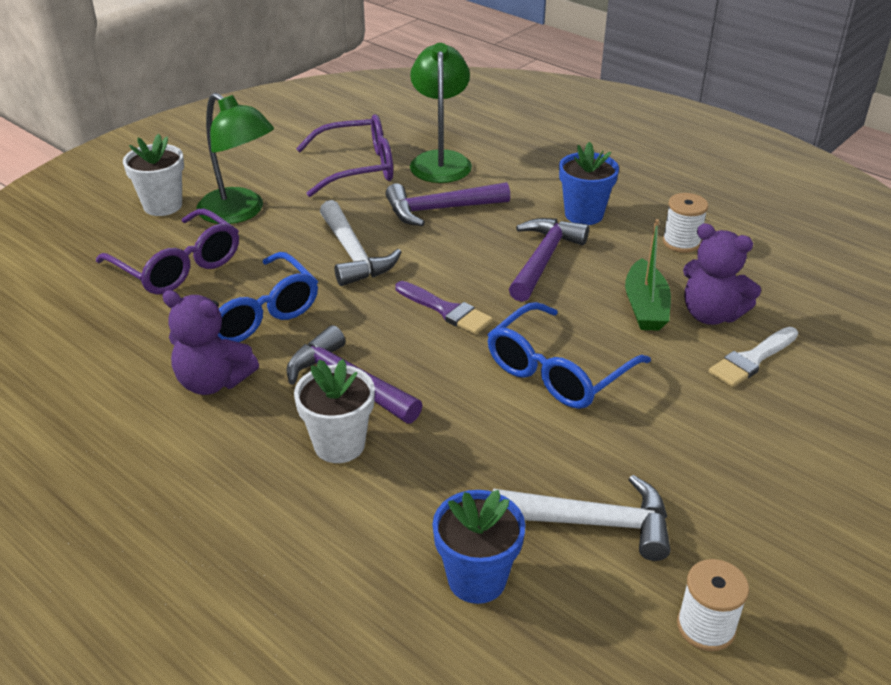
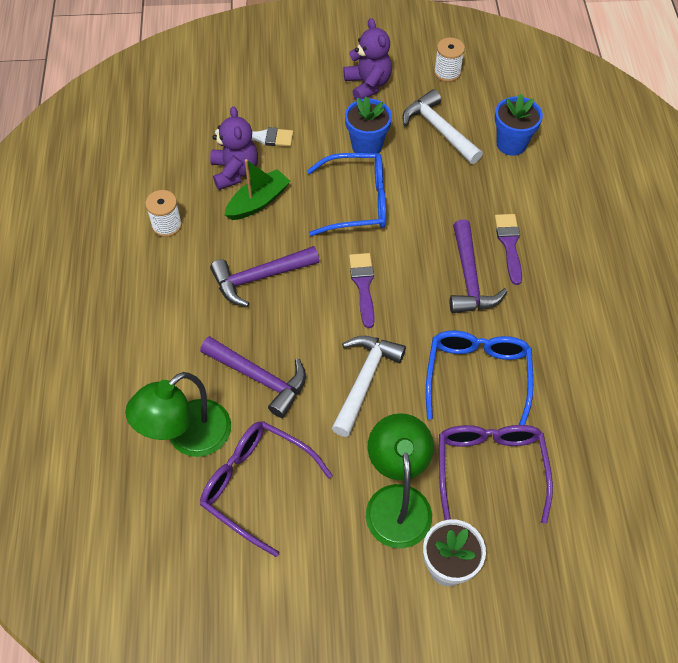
camera: 135 degrees left, 20 degrees up
purple teddy bear [162,290,259,395] -> purple teddy bear moved to [343,18,392,100]
white flower pot [294,359,375,463] -> purple brush [495,214,522,285]
blue flower pot [559,142,619,225] -> blue flower pot moved to [345,97,392,153]

